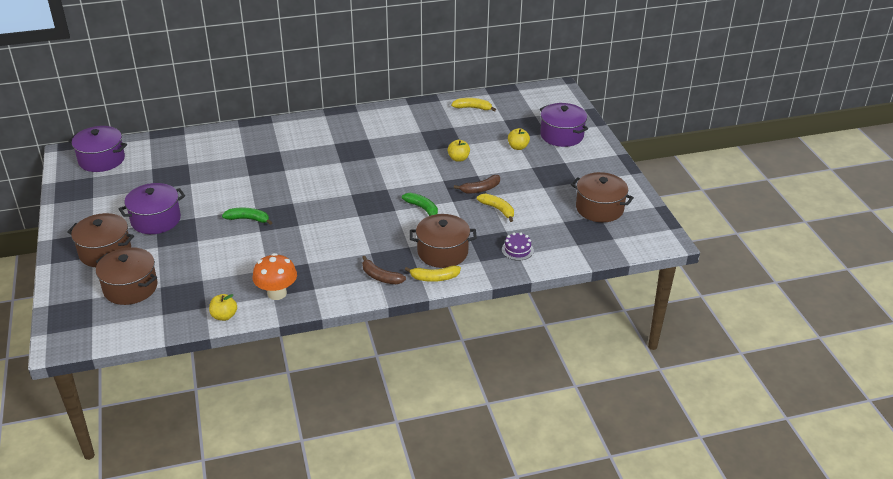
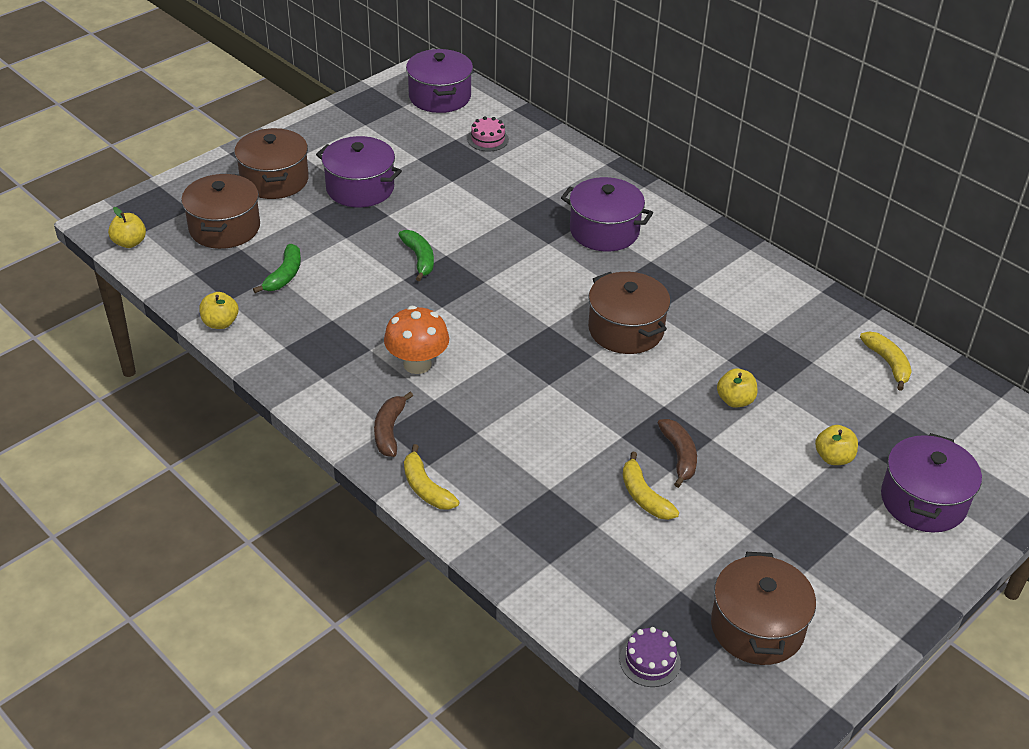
camera: 60 degrees right, 5 degrees up
orange mushroom [253,253,297,300] -> orange mushroom moved to [384,306,449,374]
green banana [402,193,438,216] -> green banana moved to [253,244,301,293]
brown pot [410,214,477,268] -> brown pot moved to [588,272,671,354]
brown banana [454,175,500,194] -> brown banana turned 135 degrees counterclockwise [658,419,697,488]
yellow banana [477,193,514,222] -> yellow banana turned 135 degrees clockwise [623,452,679,520]
purple cake [502,232,534,261] -> purple cake moved to [620,627,681,687]
none -> yellow apple [108,207,146,248]
none -> pink cake [468,116,509,151]
none -> purple pot [561,177,653,252]

